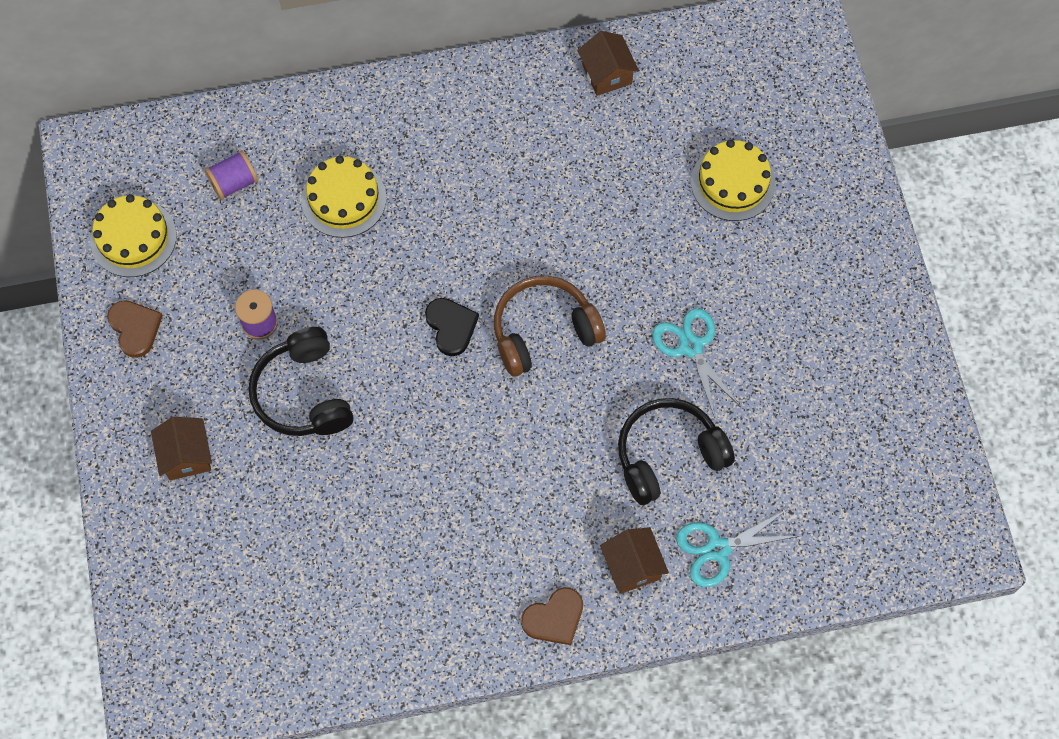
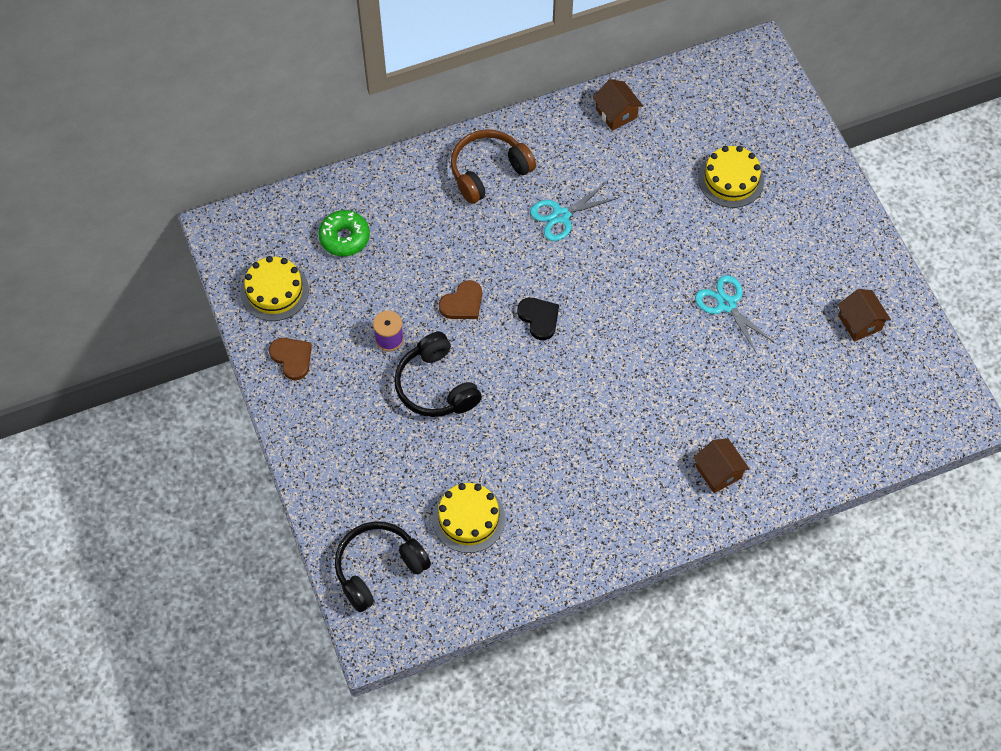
camera: 10 degrees left, 5 degrees down
brown house [151,417,212,481] -> brown house moved to [837,289,891,341]
purple spool [205,150,258,200] -> green donut [318,210,370,256]
yellow cake [301,156,387,238] -> yellow cake moved to [432,483,505,553]
brown headphones [494,276,606,377] -> brown headphones moved to [451,129,536,204]
brown heart [521,587,583,645] -> brown heart moved to [439,280,482,319]
black headphones [618,398,735,505] -> black headphones moved to [335,521,431,612]
turquoise scissors [676,509,799,587] -> turquoise scissors moved to [530,182,618,241]

